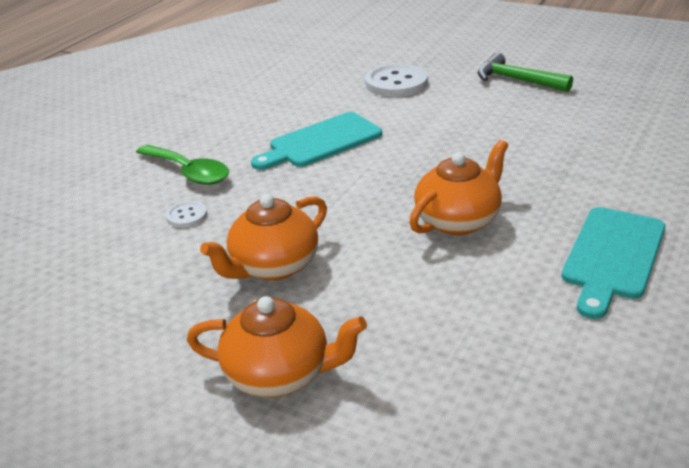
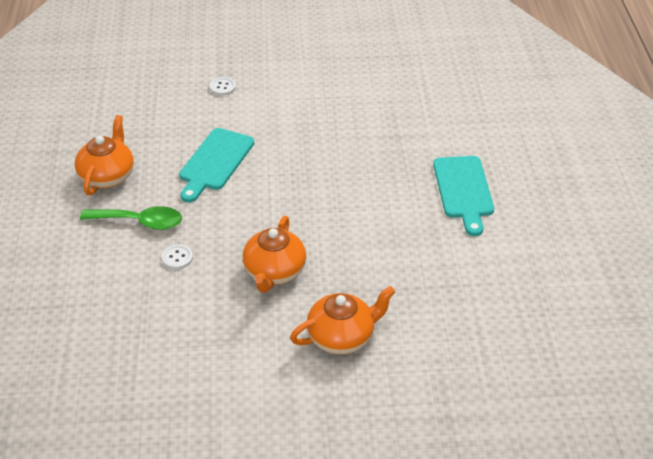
camera: 35 degrees left, 10 degrees up
white button [365,64,428,97] -> white button [210,77,236,96], size x0.50
orange teapot [409,140,508,235] -> orange teapot moved to [75,115,134,195]
green hammer [478,53,573,92] -> none

